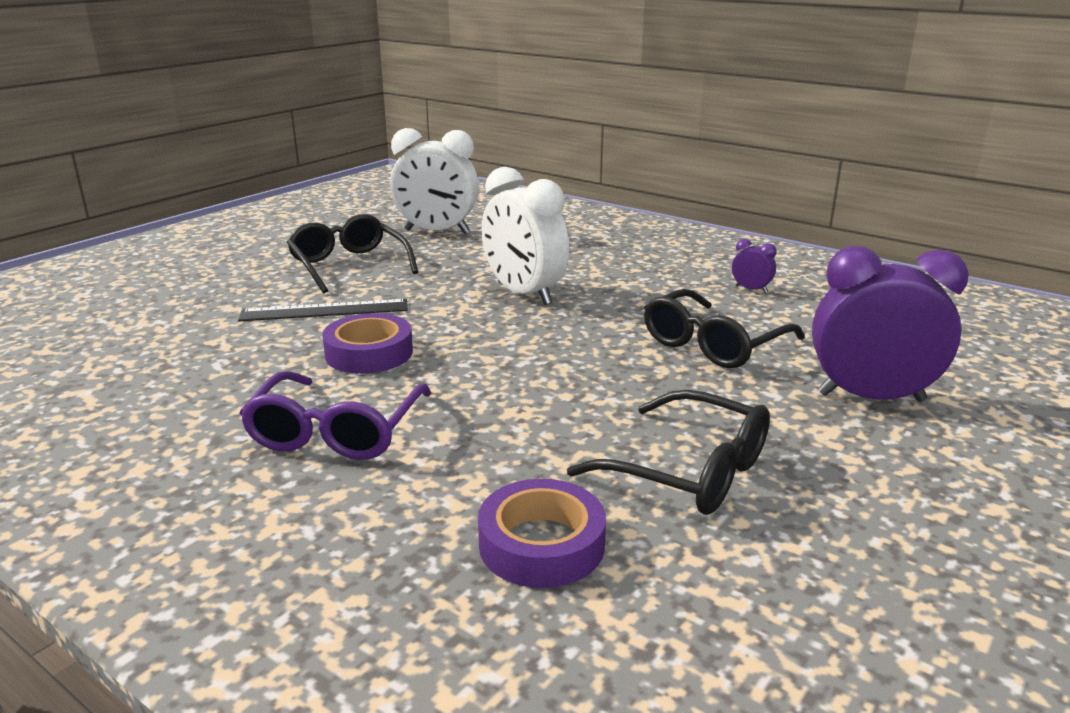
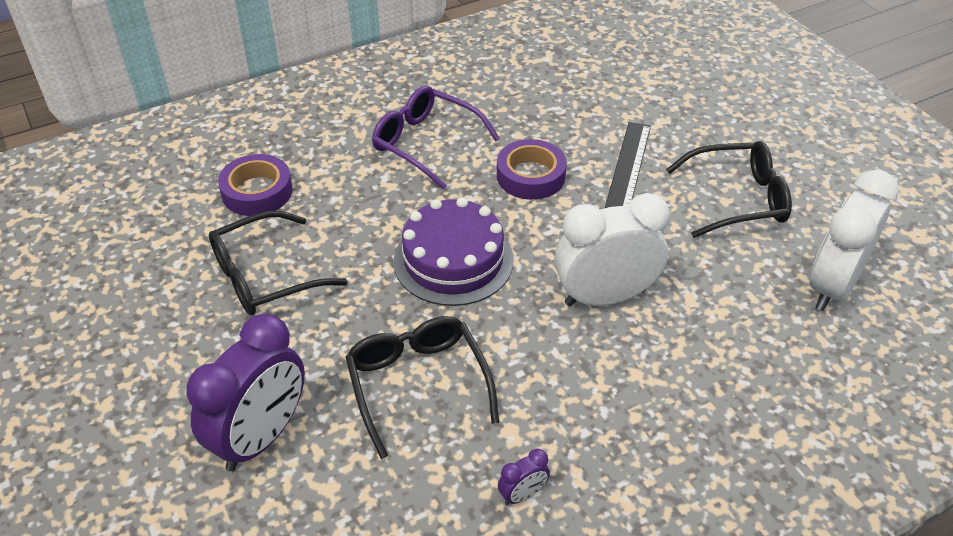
camera: 115 degrees right, 20 degrees up
none -> purple cake [393,197,514,306]

